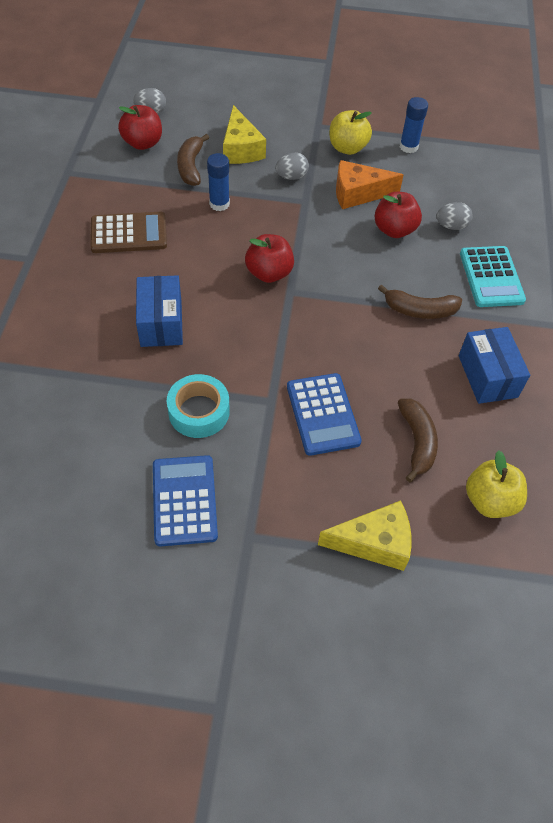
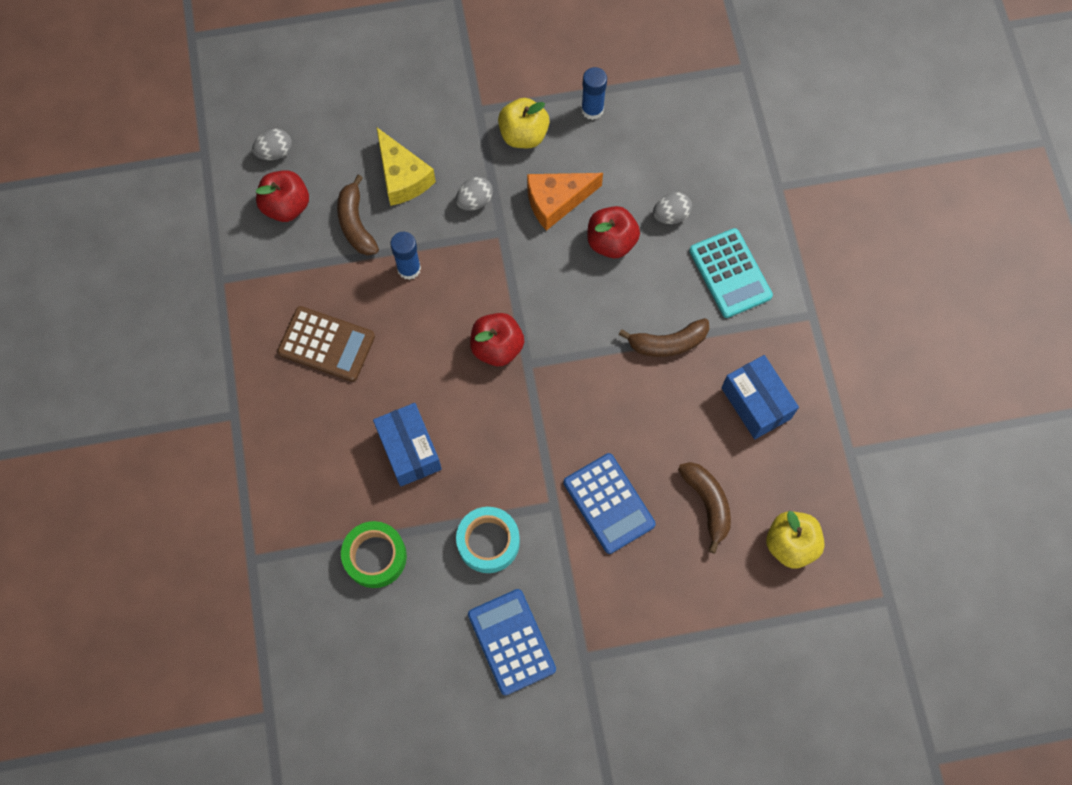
camera: 15 degrees left, 15 degrees up
brown calculator [90,212,167,253] -> brown calculator turned 45 degrees clockwise [277,306,375,382]
yellow cheese [318,500,412,571] -> none
none -> green tape [341,521,407,588]

